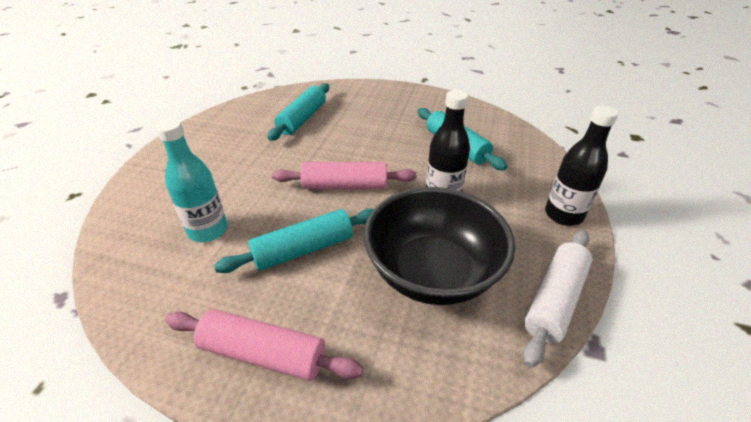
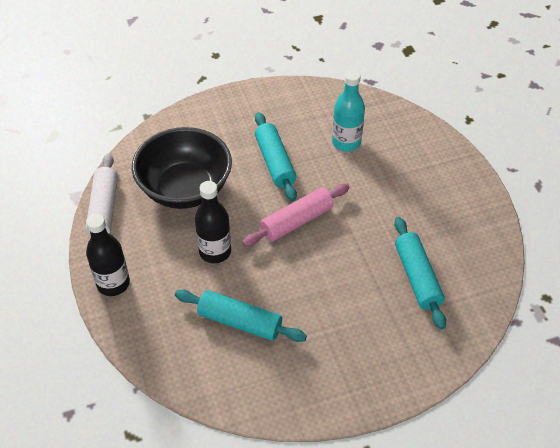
camera: 145 degrees right, 10 degrees up
pink rolling pin [165,309,364,381] -> none
turquoise rolling pin [214,209,374,273] -> turquoise rolling pin turned 45 degrees counterclockwise [255,112,297,201]

